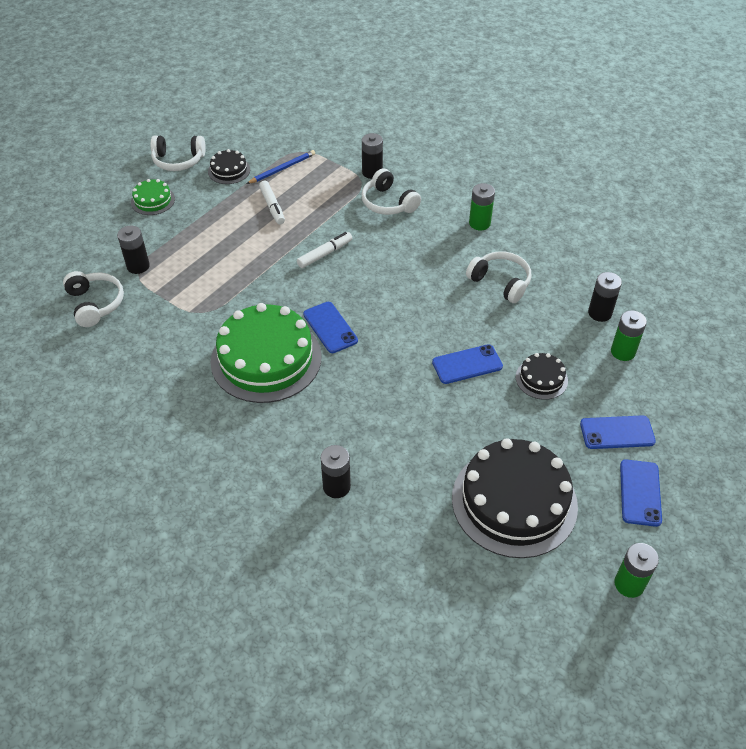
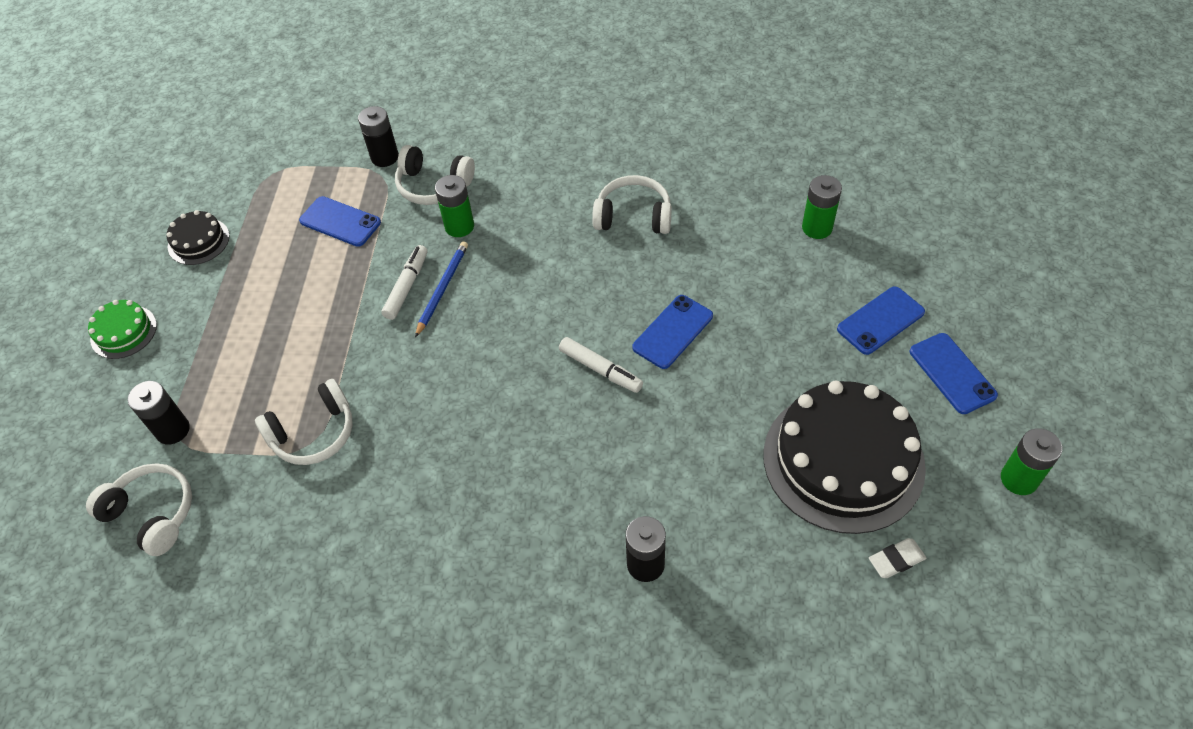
camera: 30 degrees left, 5 degrees up
white headphones [151,135,206,171] -> white headphones moved to [255,379,353,465]
green cake [211,303,321,403] -> none
blue pencil [246,150,315,184] -> blue pencil moved to [415,241,468,337]
white marker [259,181,285,224] -> white marker moved to [559,337,643,393]
blue phone [303,302,358,353] -> blue phone moved to [299,196,381,247]
green battery [469,183,495,230] -> green battery moved to [435,175,474,237]
black cake [516,353,568,400] -> none
black battery [588,272,622,322] -> none
none -> white eraser [869,538,926,578]

